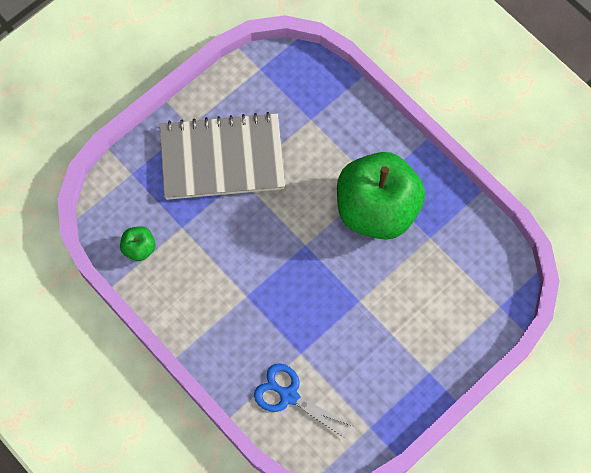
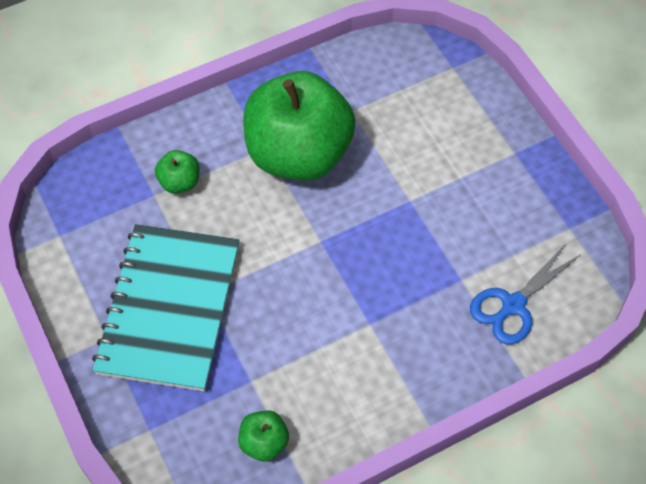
camera: 75 degrees left, 10 degrees down
grey notebook [160,112,285,200] -> turquoise notebook [92,224,240,391]
none -> green apple [155,150,200,194]

